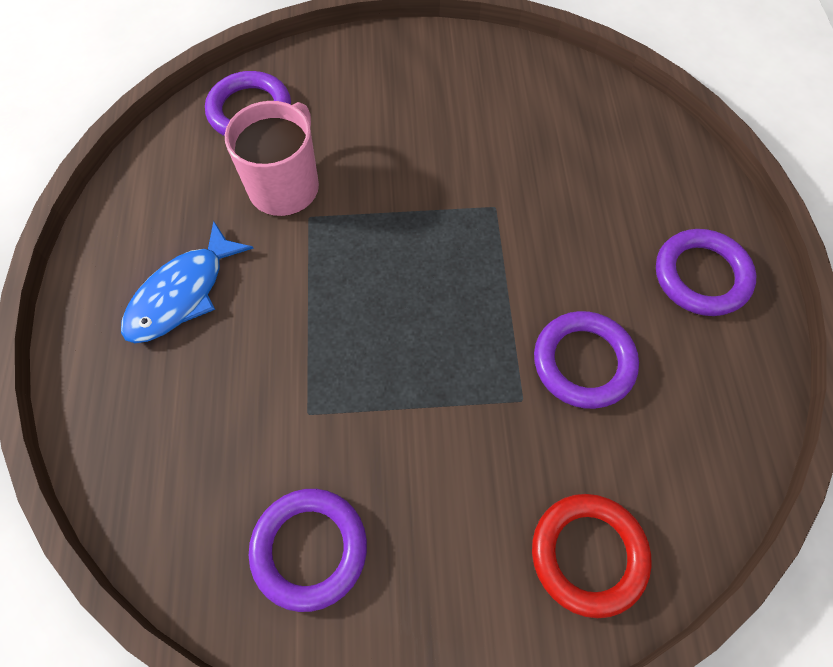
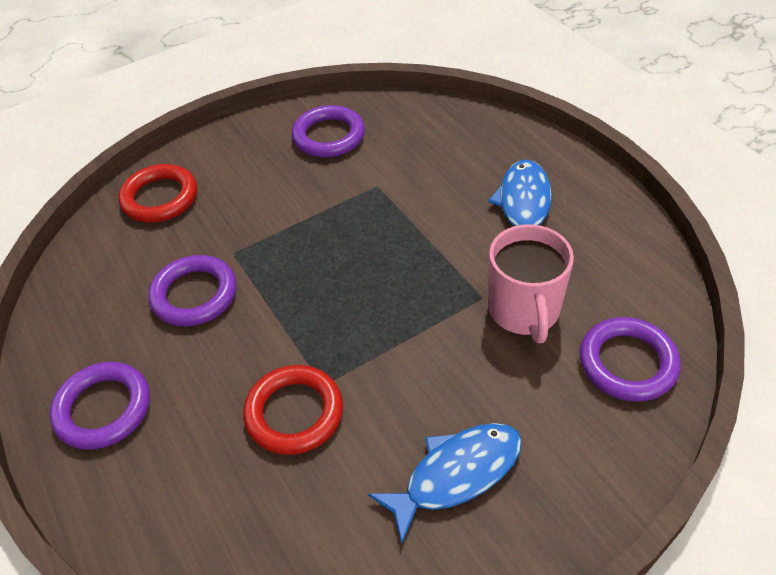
camera: 155 degrees right, 15 degrees down
none -> red ring [243,365,343,455]
none -> blue fish [368,423,522,544]

